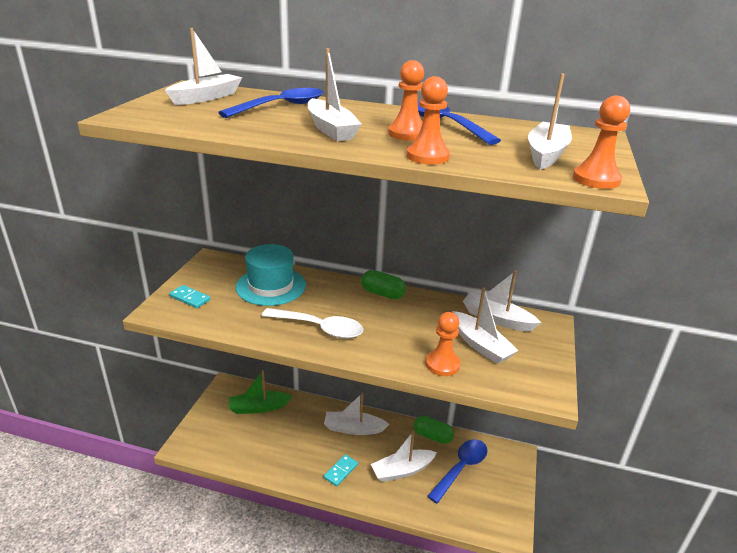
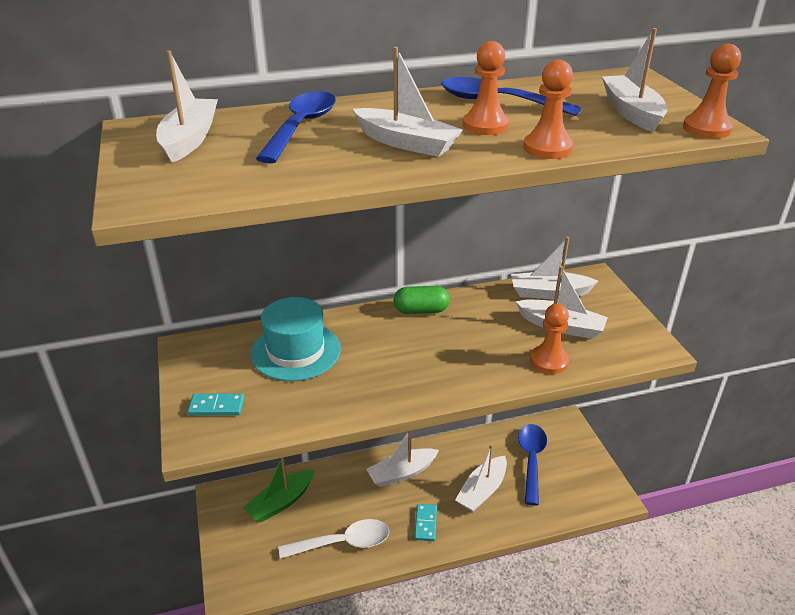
camera: 30 degrees left, 5 degrees up
white spoon [262,308,363,339] -> white spoon moved to [279,519,389,559]
green capsule [414,416,454,444] -> none

